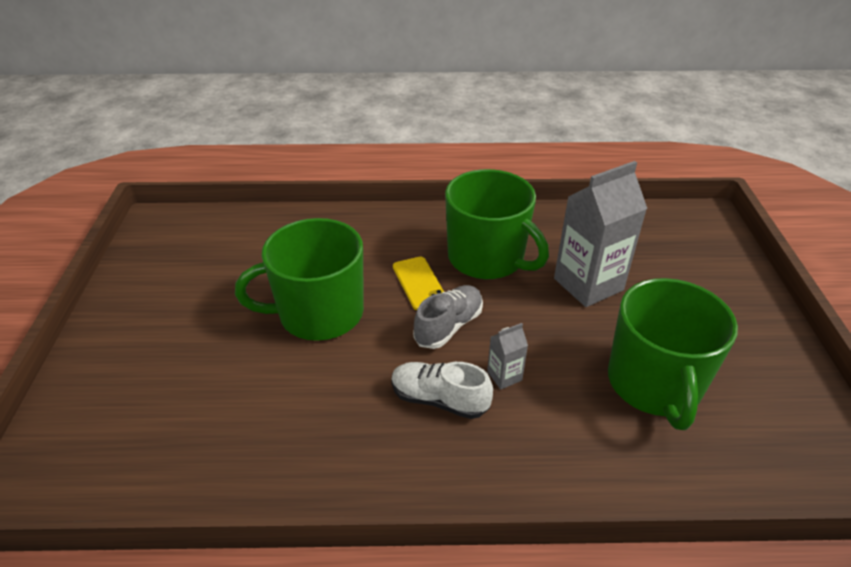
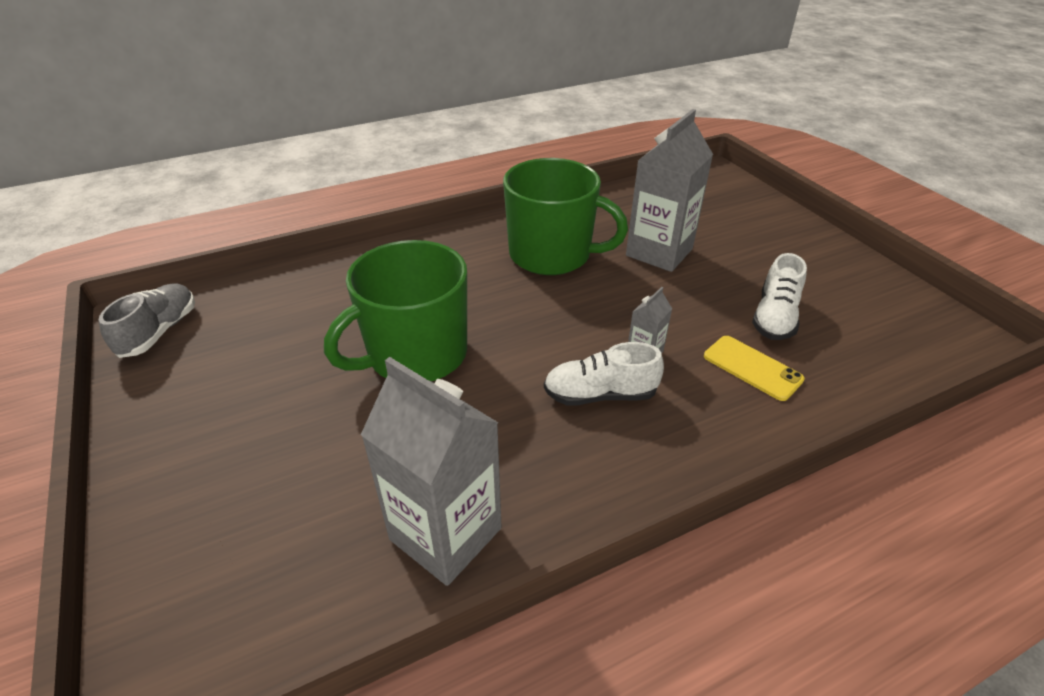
camera: 25 degrees left, 0 degrees up
yellow phone [393,257,444,310] -> yellow phone moved to [704,336,805,401]
grey shoe [413,285,483,349] -> grey shoe moved to [99,283,195,358]
green mug [608,278,738,430] -> white shoe [752,253,807,340]
none -> grey carton [361,357,502,586]

